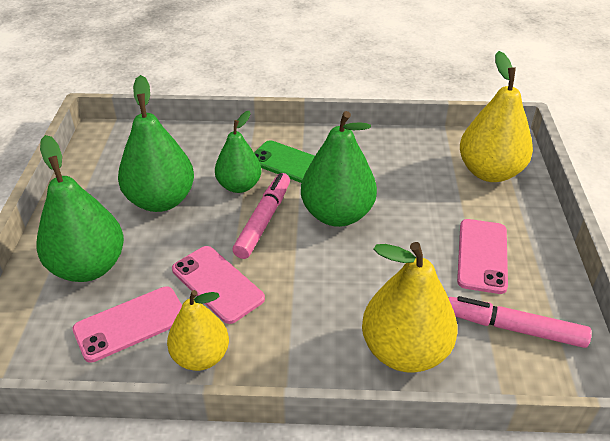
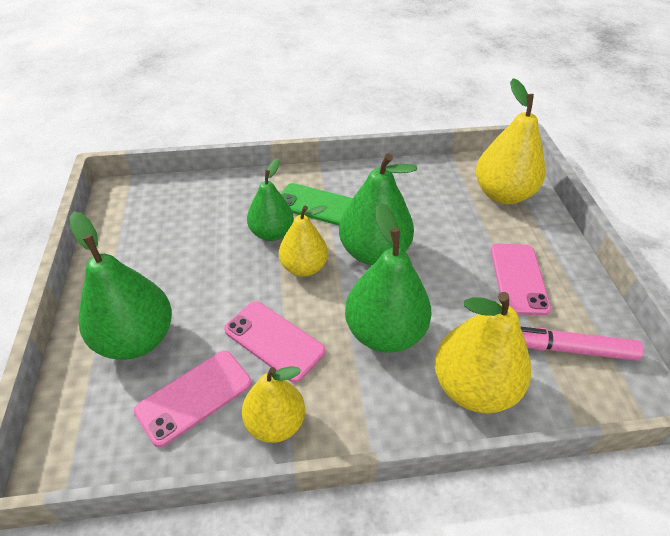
camera: 10 degrees left, 5 degrees up
green pear [118,75,194,212] -> green pear moved to [345,203,432,353]
pink marker [233,173,290,259] -> yellow pear [279,205,328,277]

